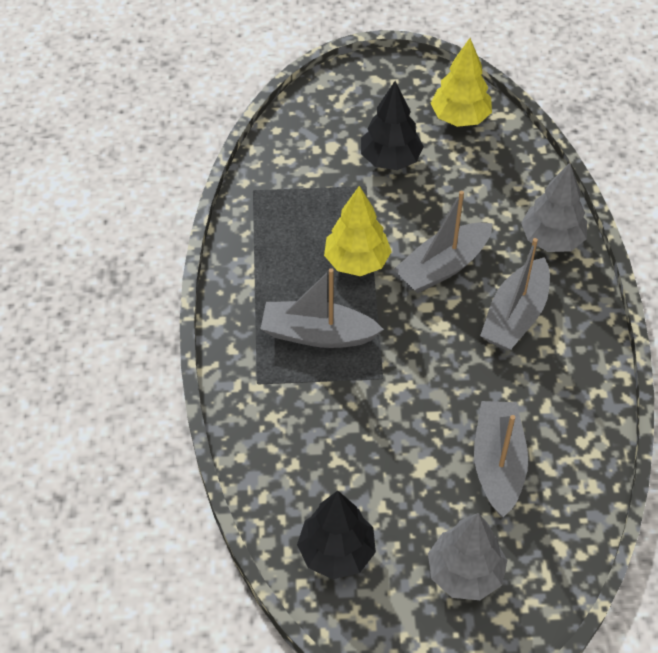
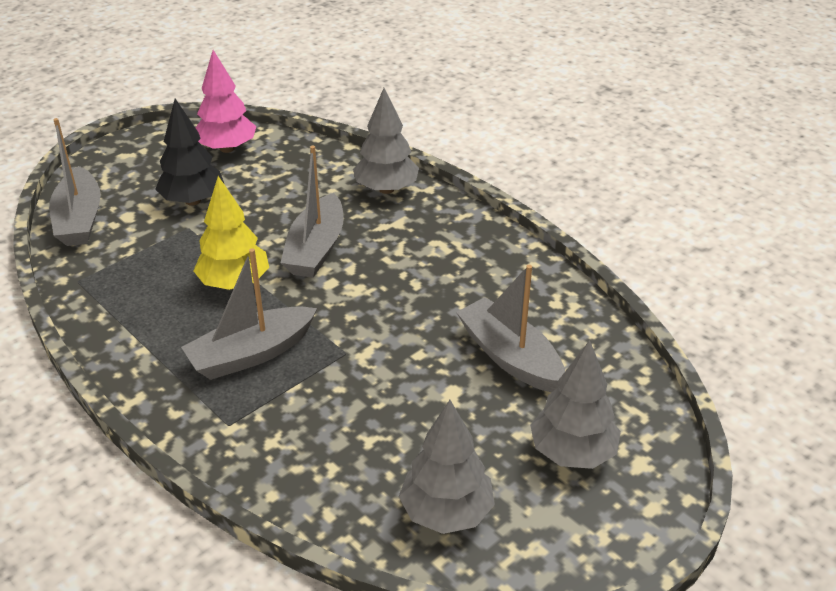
camera: 40 degrees left, 15 degrees down
black tree [297,491,376,579] -> grey tree [399,400,495,534]
yellow tree [430,38,492,127] -> pink tree [196,50,257,153]
grey boat [480,238,550,351] -> grey boat moved to [49,118,101,246]

